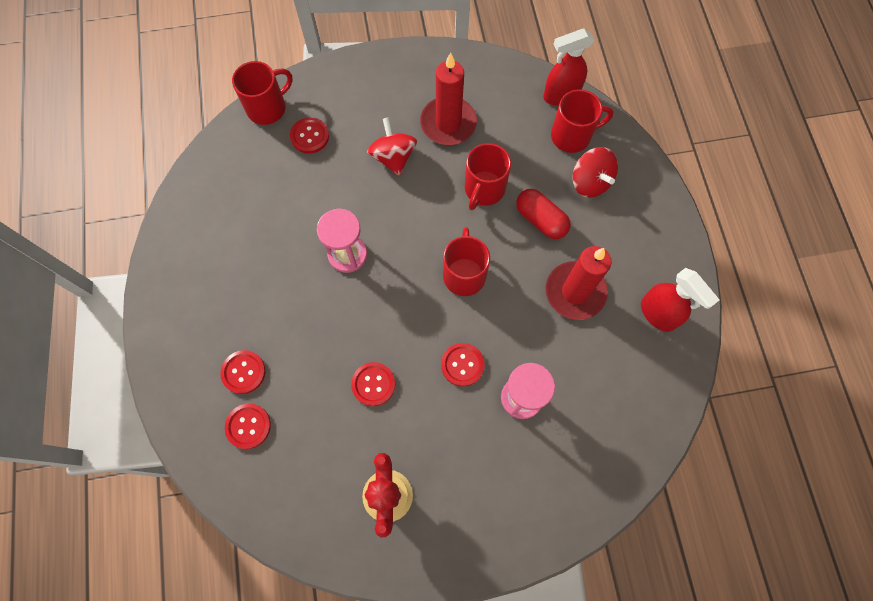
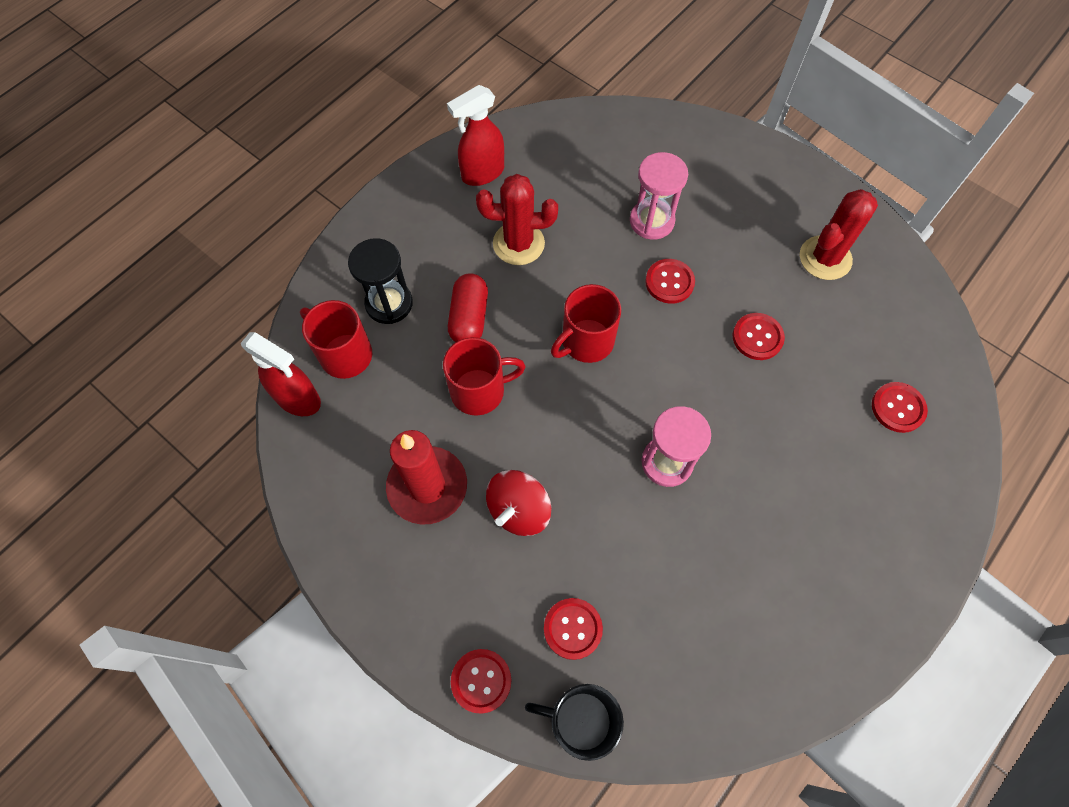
camera: 130 degrees left, 5 degrees down
red button [220,350,266,394] -> red button moved to [451,649,511,714]
red mug [232,61,293,125] -> black mug [525,684,624,761]
red candle [545,246,612,320] -> red cactus [476,174,558,265]
red spinning top [572,147,618,198] -> black hourglass [348,238,413,324]
red spray bottle [641,268,720,332] -> red spray bottle turned 135 degrees counterclockwise [447,85,504,186]

